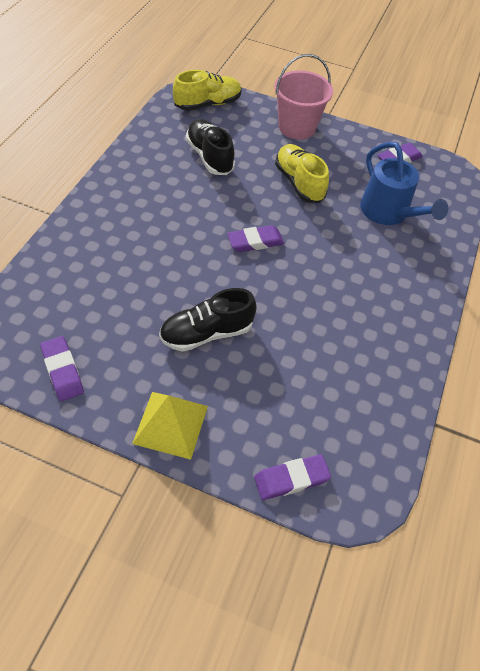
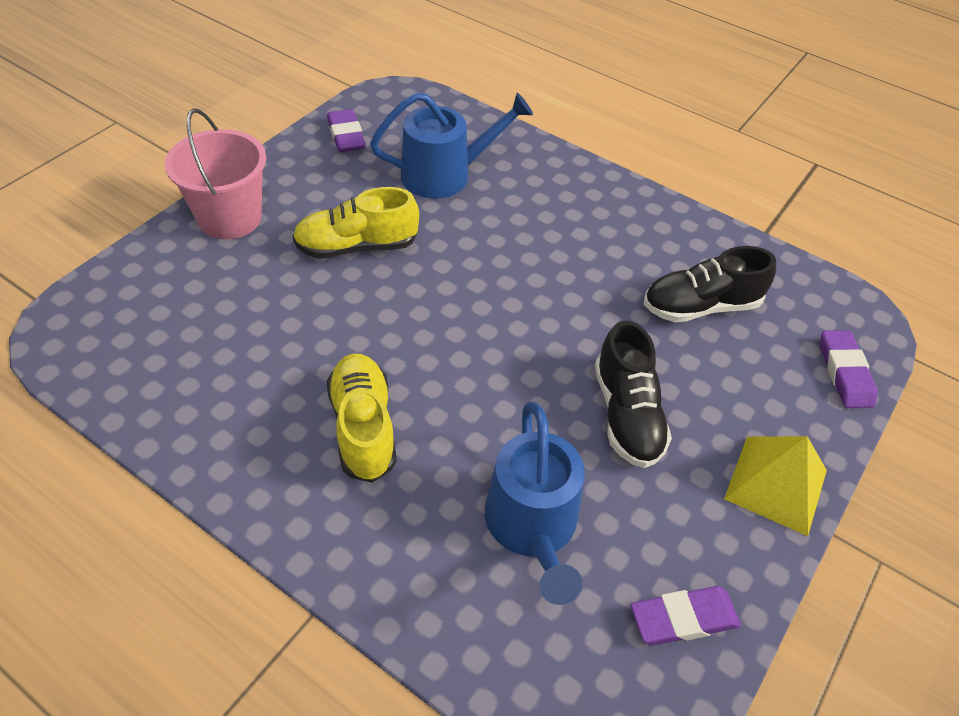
camera: 75 degrees left, 5 degrees down
yellow shoe [173,70,241,111] -> yellow shoe moved to [327,354,397,483]
black shoe [186,119,235,175] -> black shoe moved to [644,246,776,322]
purple eraser [227,225,284,252] -> none
none -> blue watering can [485,402,585,605]

